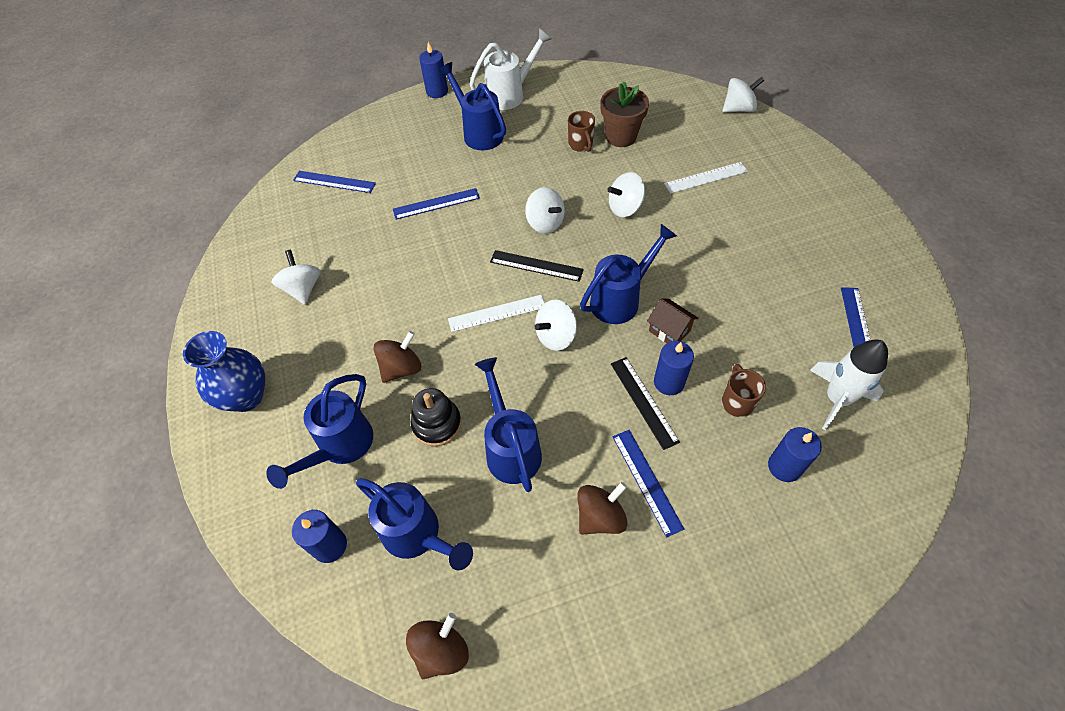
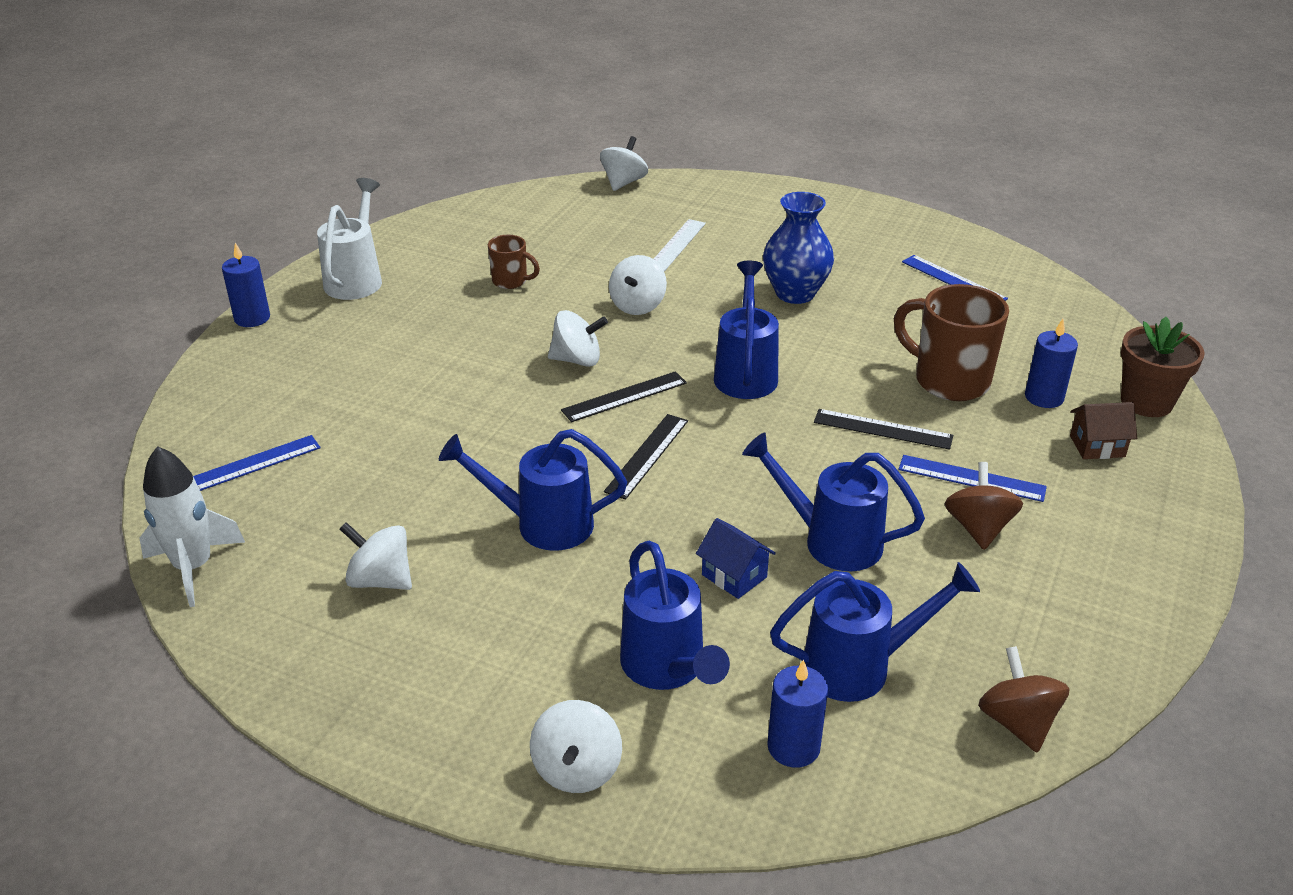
camera: 50 degrees left, 20 degrees down
blue vase [183,331,265,412] -> blue vase moved to [763,192,834,304]
brown spinning top [373,331,421,383] -> none
blue ruler [393,188,480,220] -> none
black stacking toy [411,388,462,447] -> blue house [696,518,776,599]
blue watering can [438,62,506,150] -> blue watering can moved to [439,429,627,551]
white ruler [448,295,545,332] -> black ruler [604,414,688,500]
white spinning top [535,300,577,351] -> white spinning top moved to [530,700,622,793]
brown flower pot [600,82,649,147] -> brown flower pot moved to [1121,317,1205,417]
brown house [647,298,698,343] -> brown house moved to [1070,402,1137,459]
blue candle [654,341,694,395] -> none
brown mug [722,364,766,417] -> brown mug [894,284,1009,401], size x1.90
white rocket [810,339,888,430] -> white rocket moved to [140,446,245,607]

